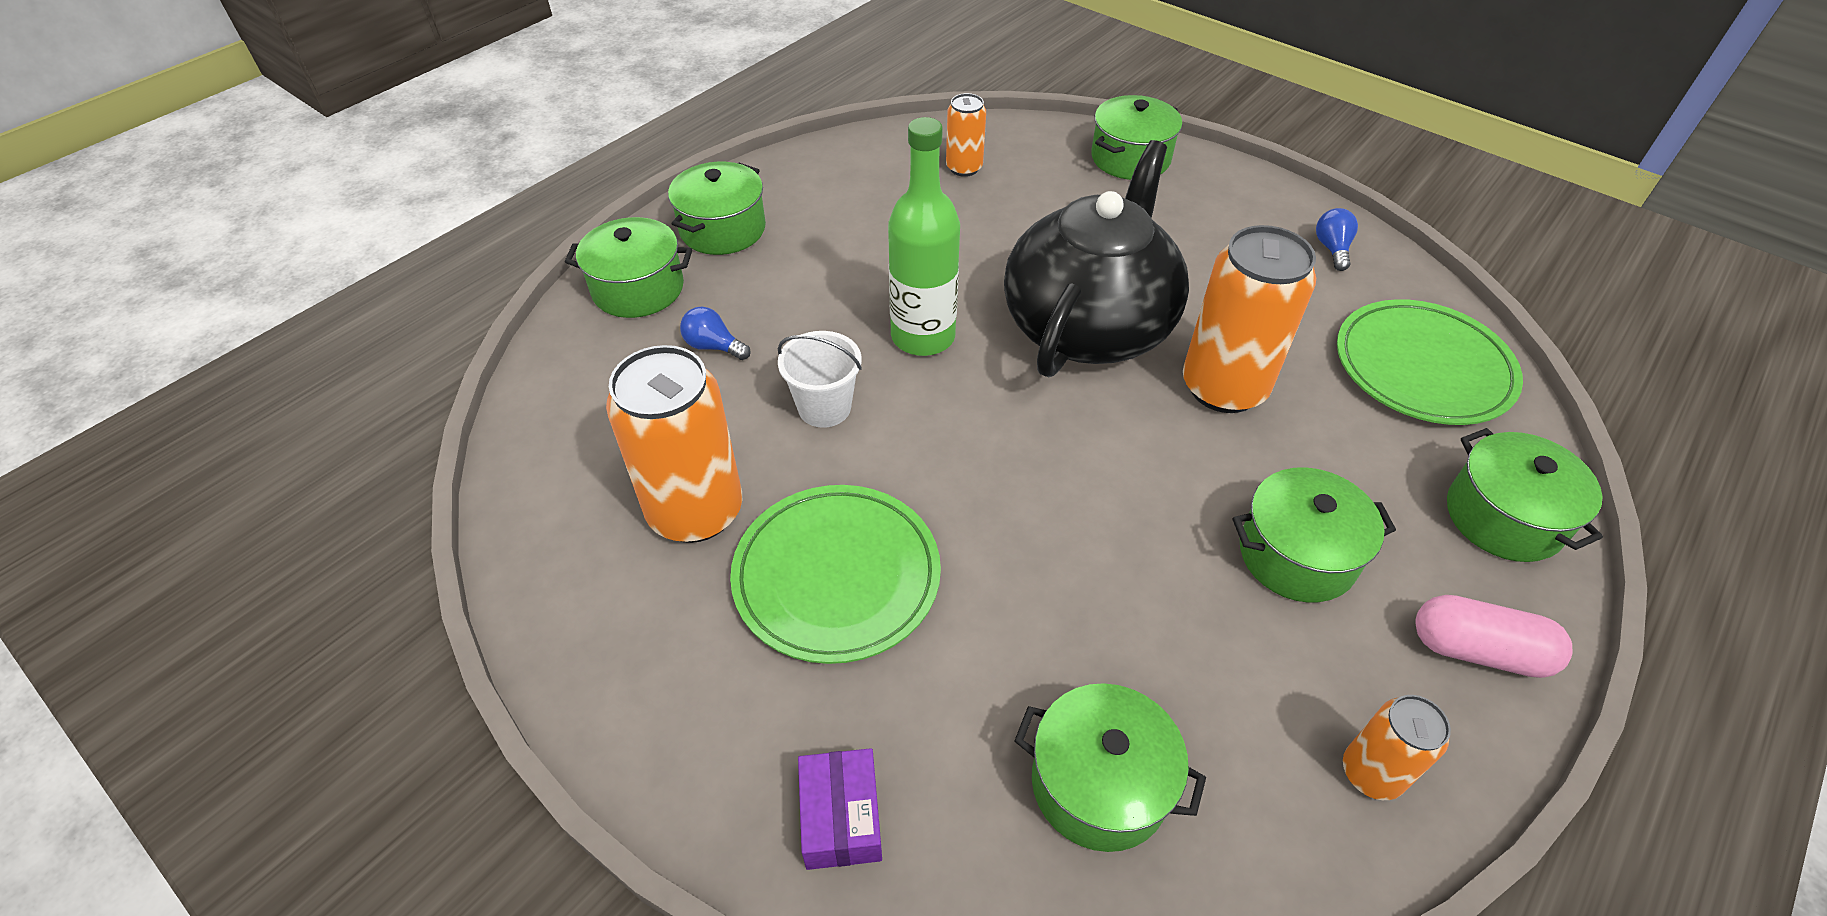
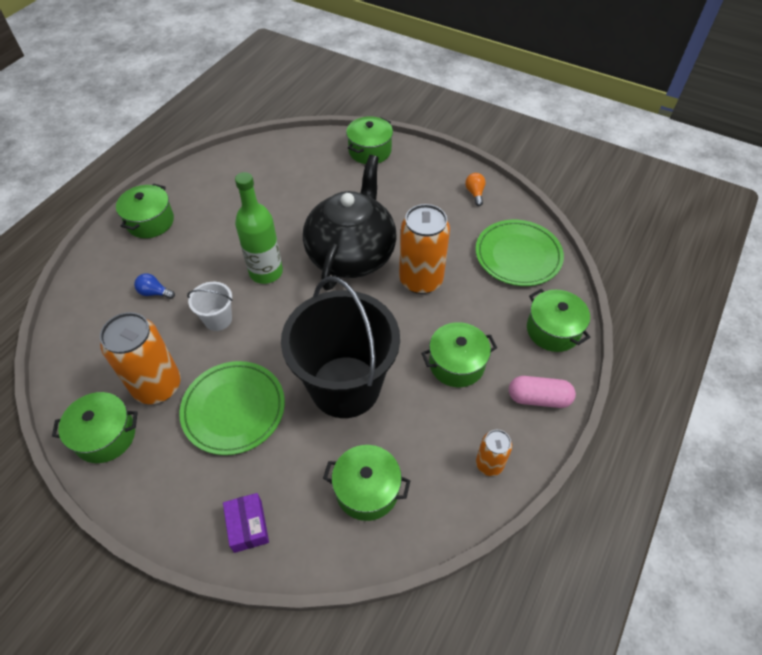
camera: 10 degrees left, 5 degrees up
green pot [565,217,692,318] -> green pot moved to [52,392,138,463]
orange can [946,93,986,177] -> none
blue light bulb [1316,208,1358,271] -> orange light bulb [465,173,486,206]
none -> black bucket [281,276,400,418]

